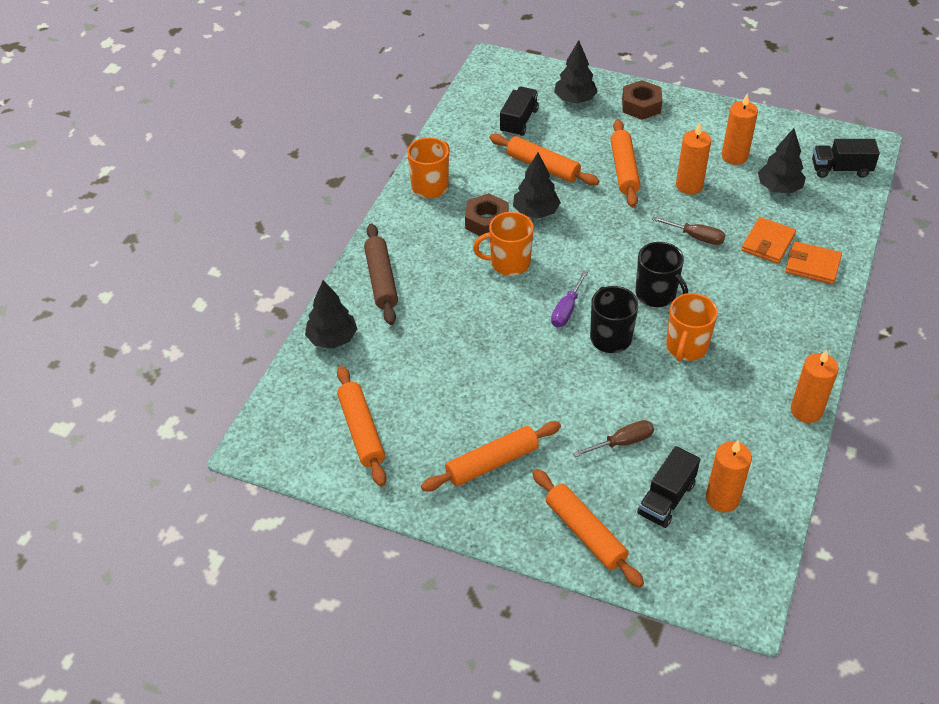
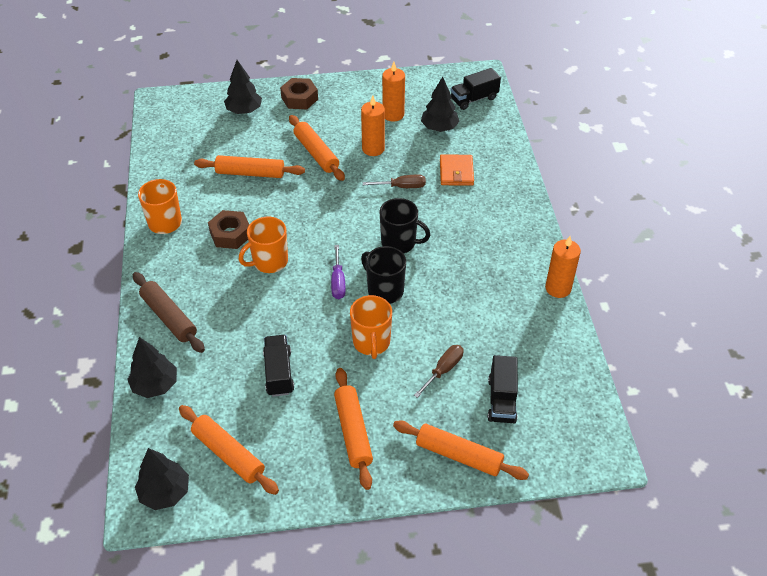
camera: 30 degrees left, 0 degrees up
orange rolling pin [421,421,561,492] -> orange rolling pin turned 45 degrees counterclockwise [334,368,373,490]
black truck [500,87,539,136] -> black truck moved to [263,335,294,397]
black tree [513,153,561,218] -> black tree moved to [135,448,189,510]
orange mug [666,293,718,362] -> orange mug moved to [350,295,392,359]
orange candle [706,440,752,512] -> none
orange wallet [785,241,842,284] -> none

